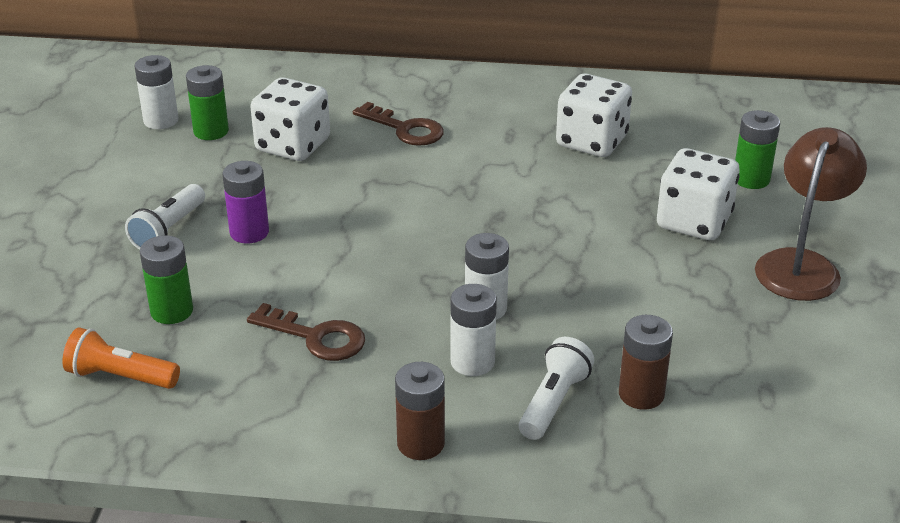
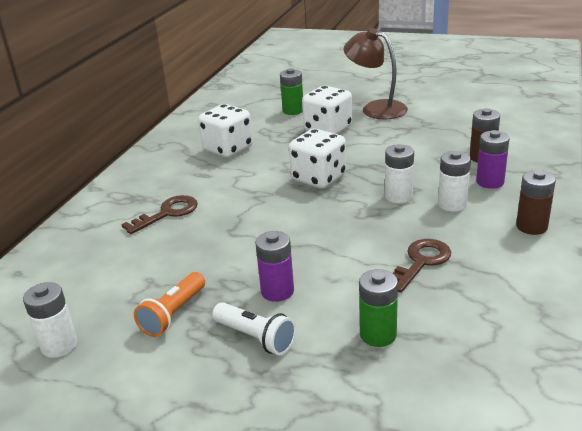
camera: 75 degrees left, 5 degrees down
orange flashlight [62,327,180,389] -> orange flashlight moved to [134,272,205,337]
green battery [186,65,229,140] -> none
white dice [250,77,330,161] -> white dice moved to [289,129,346,189]
white flashlight [519,337,594,440] -> purple battery [476,130,510,189]

